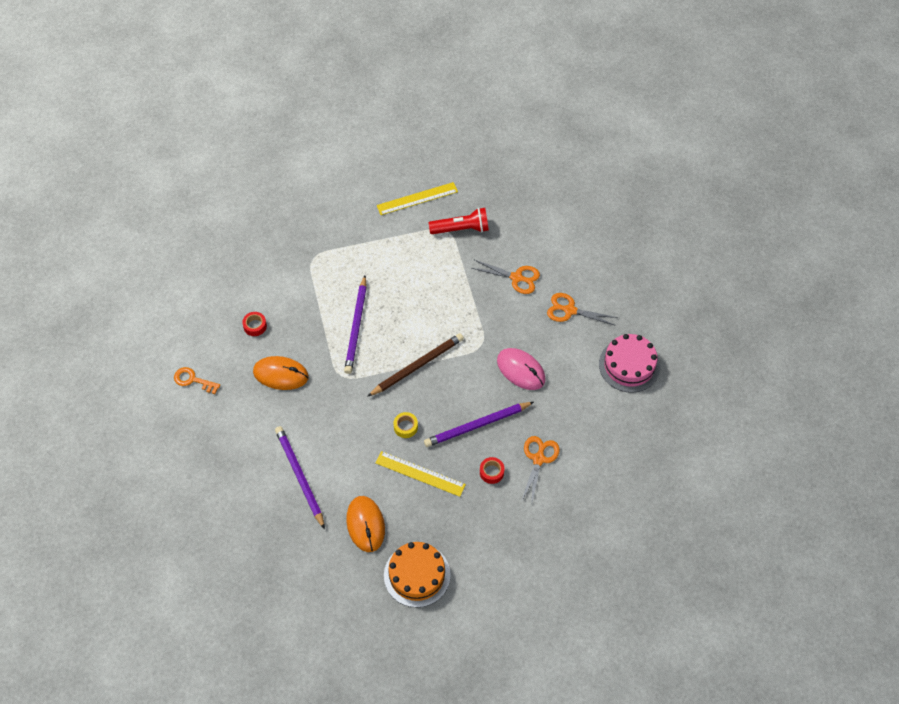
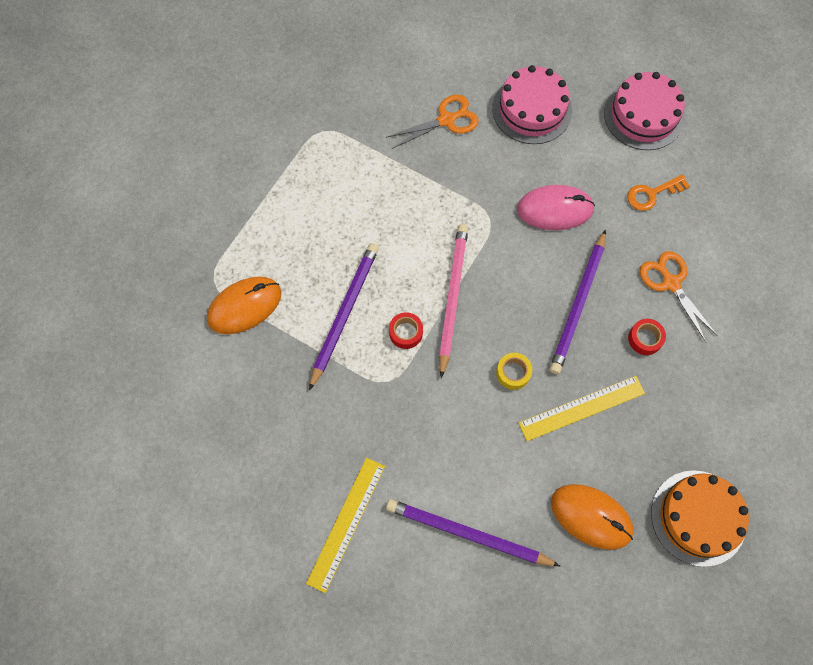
camera: 45 degrees left, 10 degrees up
orange key [174,367,220,394] -> orange key moved to [627,174,690,211]
red tape [242,312,267,336] -> red tape moved to [389,312,423,349]
orange mouse [253,356,309,390] -> orange mouse moved to [207,277,281,334]
purple pencil [344,275,367,374] -> purple pencil turned 120 degrees counterclockwise [309,243,379,390]
brown pencil [367,333,464,397] -> pink pencil [439,224,468,378]
yellow ruler [377,182,458,215] -> yellow ruler moved to [306,458,385,593]
red flashlight [429,208,489,234] -> none
orange scissors [547,293,618,326] -> pink cake [492,65,572,144]

